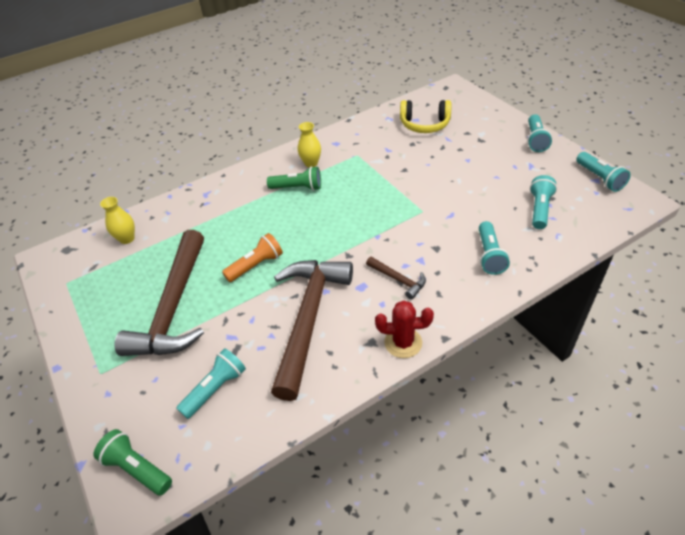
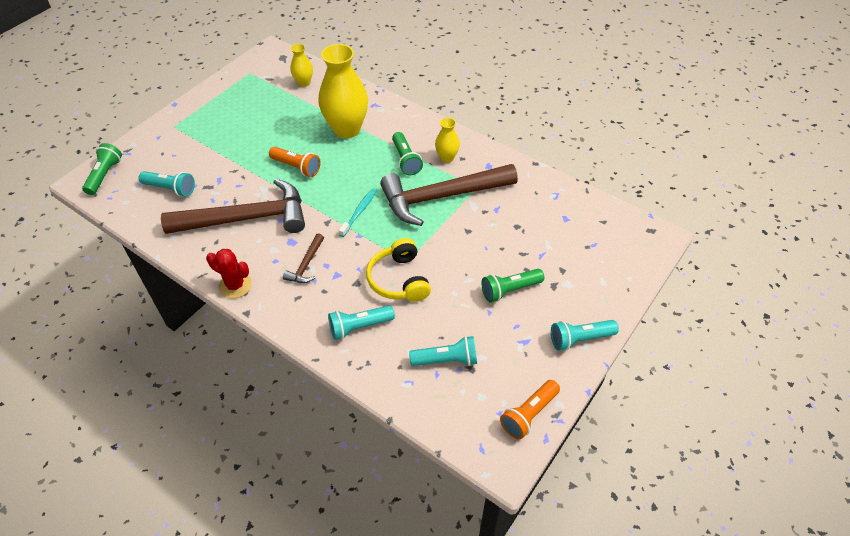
camera: 65 degrees right, 5 degrees up
brown hammer [114,230,204,356] -> brown hammer moved to [380,164,518,226]
red cactus [375,301,434,358] -> red cactus turned 45 degrees counterclockwise [206,249,252,299]
yellow headphones [400,100,451,133] -> yellow headphones moved to [366,238,431,302]
turquoise flashlight [576,152,631,192] -> orange flashlight [500,380,560,439]
none -> yellow vase [319,44,368,138]
none -> turquoise toothbrush [339,188,377,237]
none -> green flashlight [482,269,544,302]

